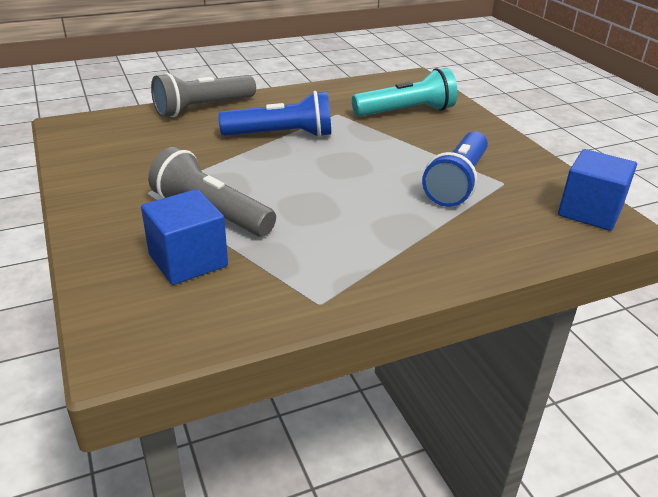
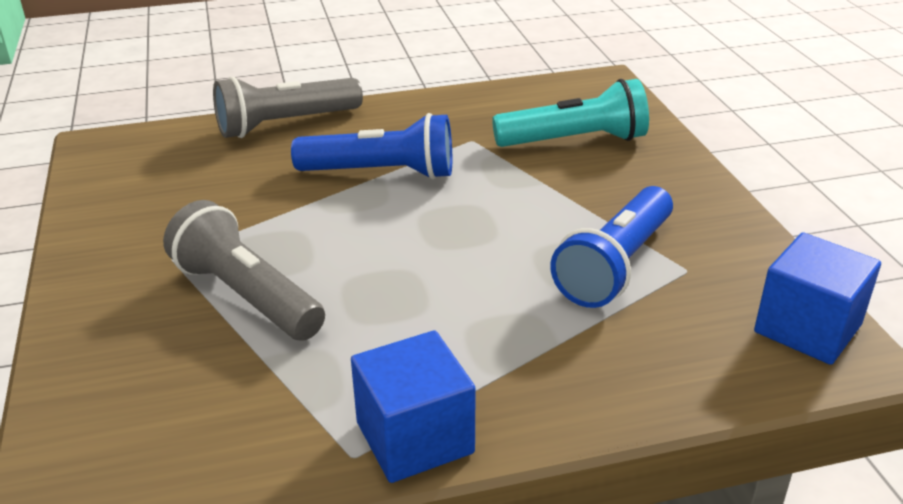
camera: 10 degrees right, 0 degrees up
blue cube [141,189,228,285] -> blue cube moved to [351,331,476,483]

